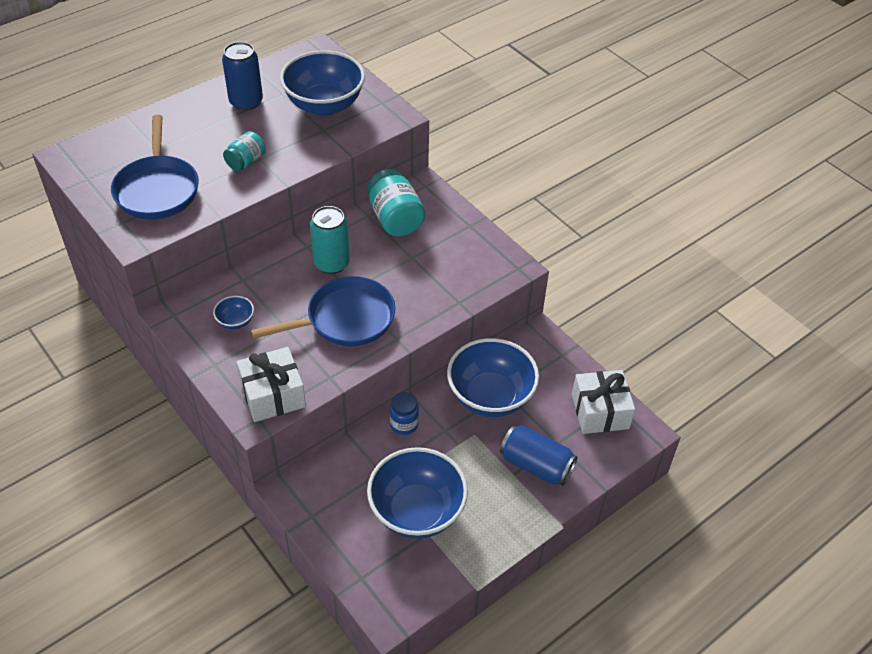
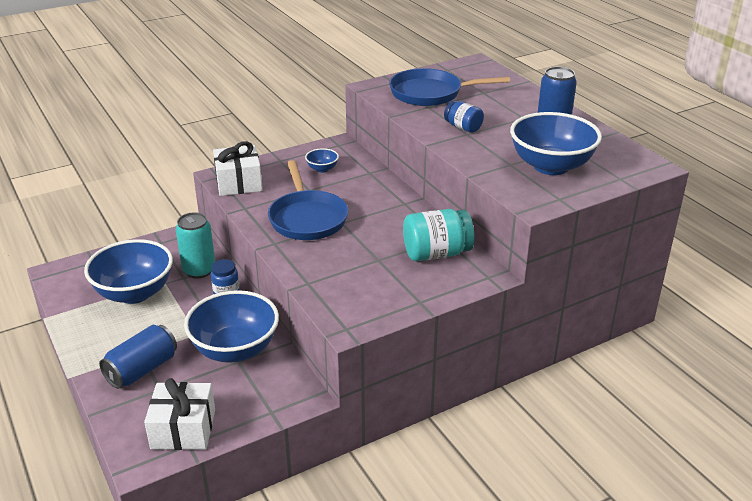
camera: 100 degrees right, 15 degrees down
turquoise jar [223,131,266,171] -> blue jar [444,100,484,133]
turquoise can [310,206,350,274] -> turquoise can moved to [176,212,215,278]

